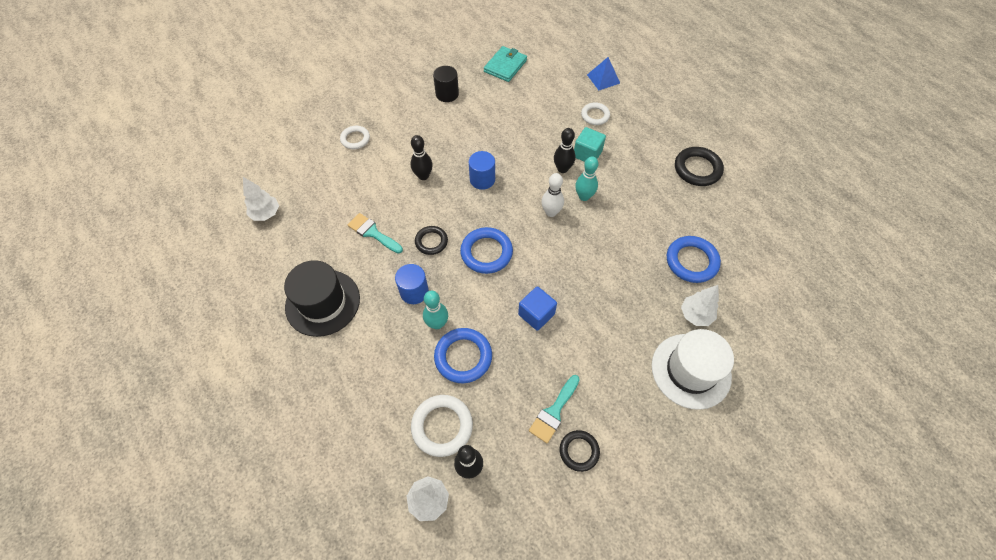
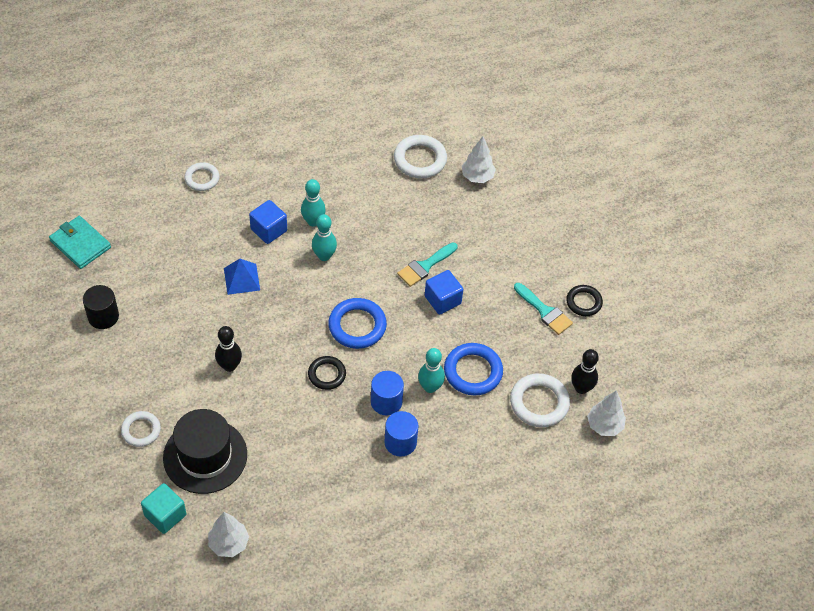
camera: 80 degrees left, 5 degrees down
black hat [284,260,360,337] -> black hat moved to [163,409,247,494]
turquoise brush [348,213,403,253] -> turquoise brush moved to [397,242,458,287]
blue cylinder [469,151,495,190] -> blue cylinder moved to [384,411,418,457]
white bowling pin [541,173,564,217] -> turquoise bowling pin [312,214,337,261]
black bowling pin [554,128,575,173] -> blue cube [249,200,287,244]
turquoise cube [574,127,606,162] -> turquoise cube moved to [141,483,186,534]
blue pyramid [587,57,620,90] -> blue pyramid moved to [224,259,260,295]
white hat [652,329,734,410] -> none
blue ring [667,236,721,283] -> white ring [394,135,447,178]
black ring [675,147,724,186] -> none

